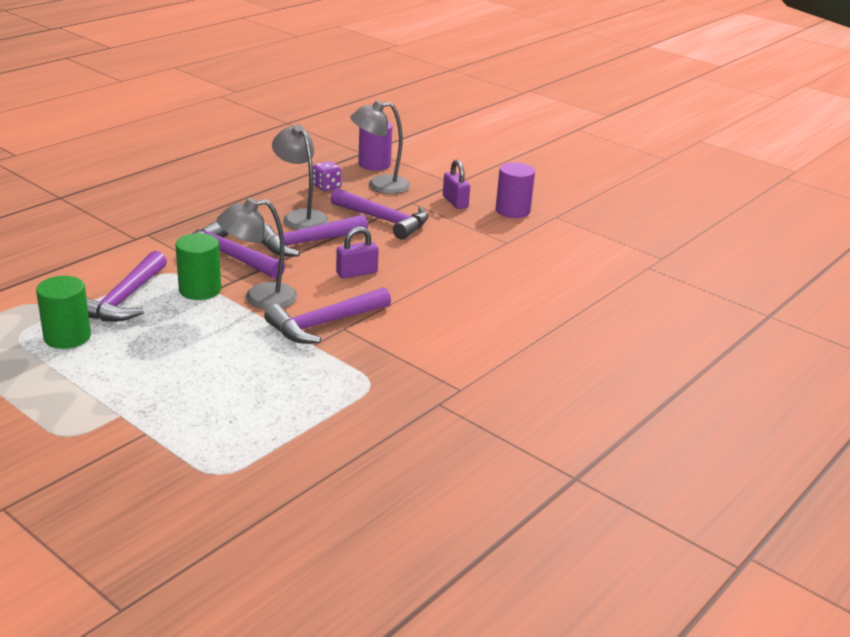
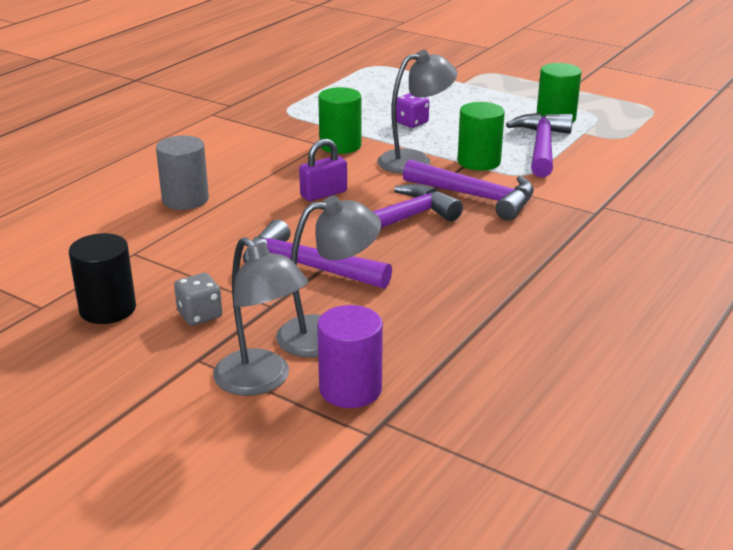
camera: 175 degrees right, 0 degrees up
purple hammer [264,287,391,344] -> green cylinder [318,87,362,154]
grey lamp [272,124,329,230] -> grey lamp moved to [213,237,308,396]
purple dice [313,161,342,191] -> purple dice moved to [396,93,429,128]
purple padlock [443,160,470,209] -> grey dice [174,273,222,326]
purple cylinder [496,162,535,218] -> black cylinder [69,233,136,324]
none -> grey cylinder [156,136,209,210]

